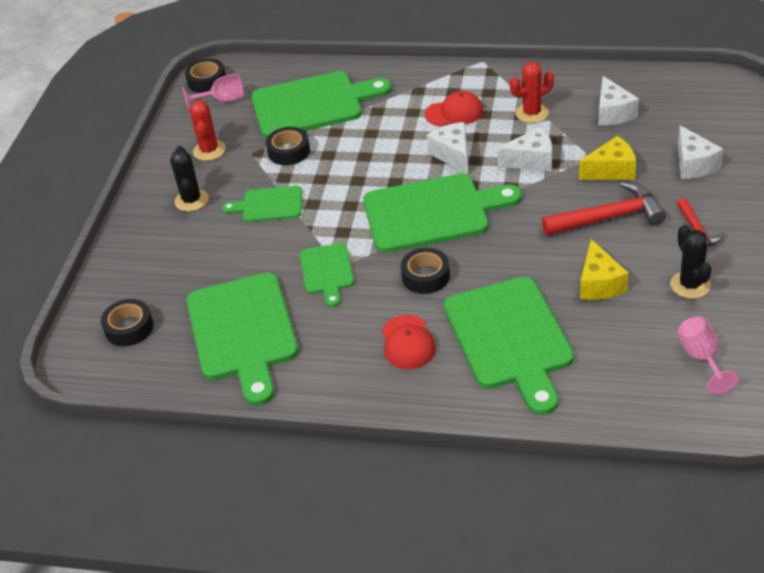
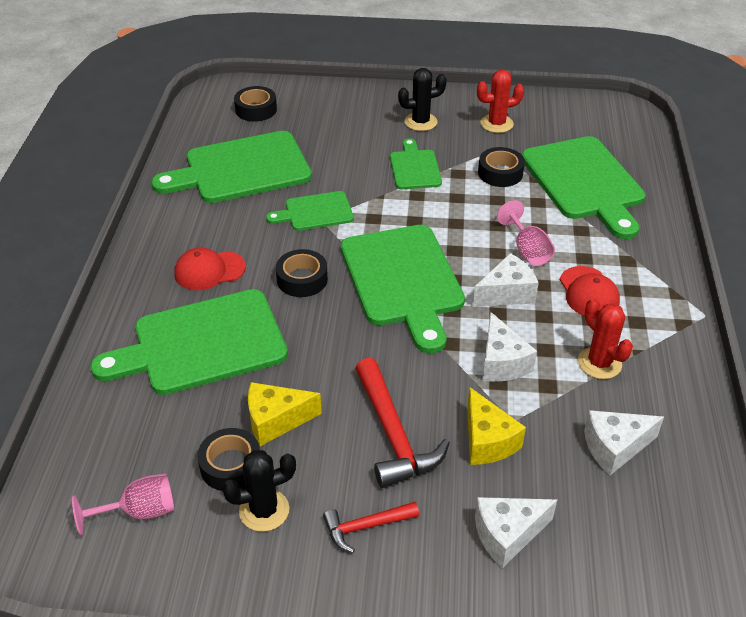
camera: 80 degrees right, 0 degrees up
pink goblet [182,74,244,111] -> pink goblet moved to [497,200,555,266]
black tape [185,59,226,93] -> black tape moved to [197,428,260,491]

